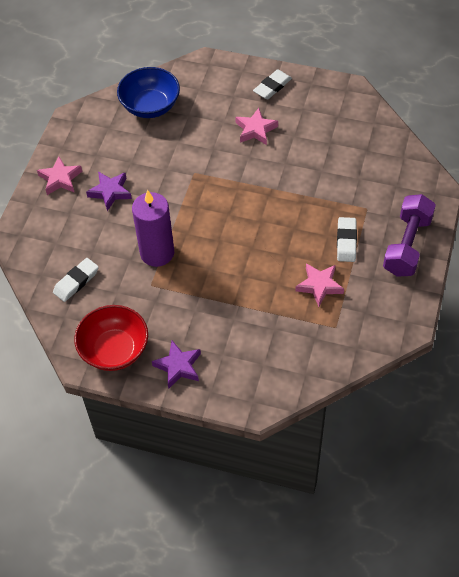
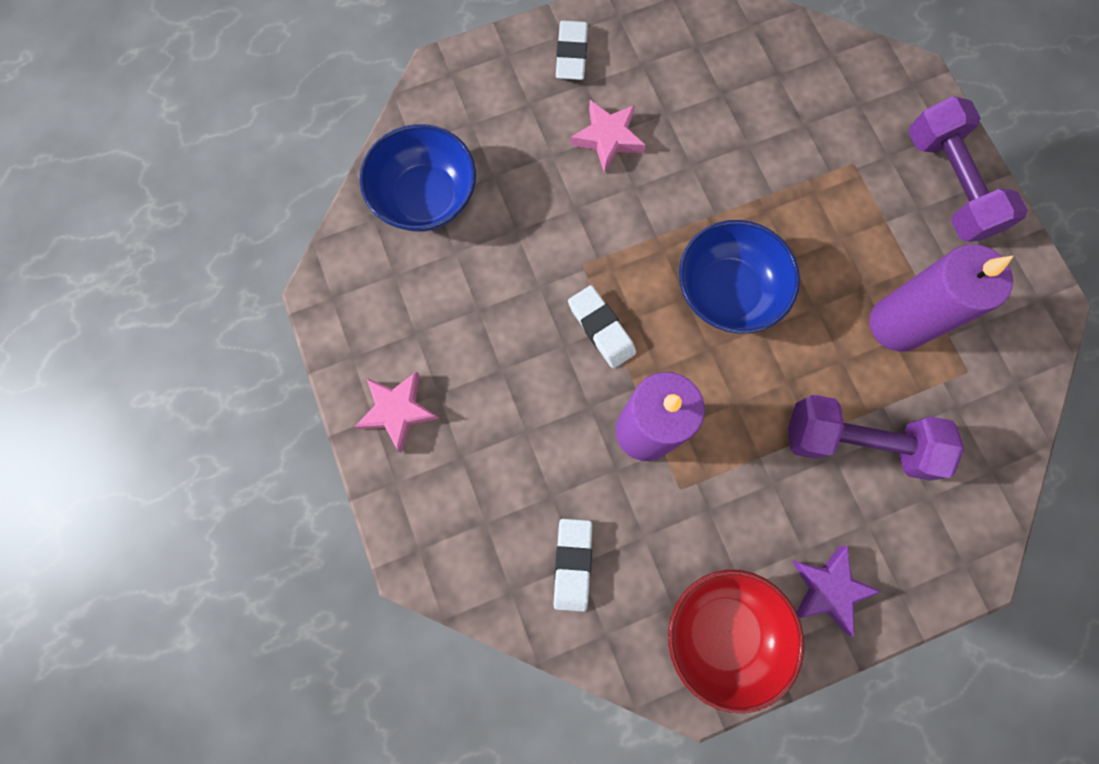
camera: 40 degrees left, 20 degrees up
purple star [86,172,132,211] -> none
pink star [295,263,344,307] -> purple candle [869,245,1013,352]
white eraser [337,217,357,262] -> white eraser moved to [568,285,636,368]
none -> blue bowl [679,220,800,334]
none -> purple dumbbell [788,395,964,481]

